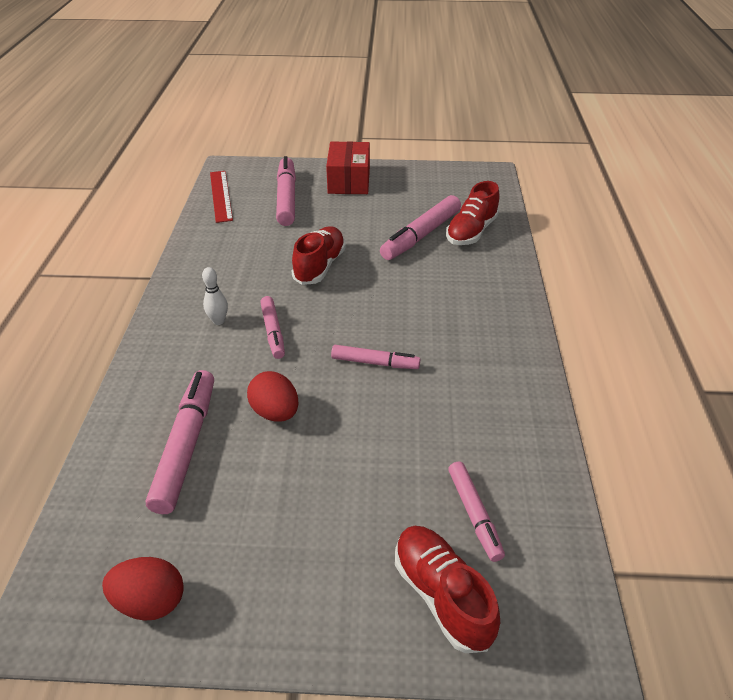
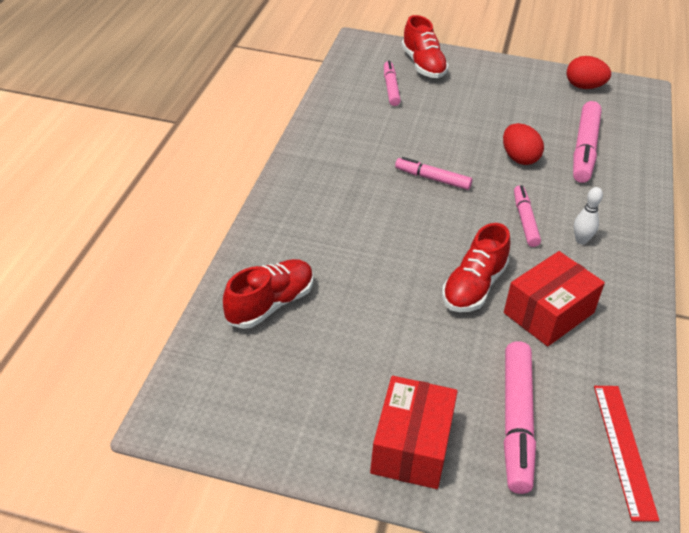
camera: 170 degrees left, 0 degrees up
pink marker [380,195,461,260] -> none
none -> red box [504,251,605,346]

